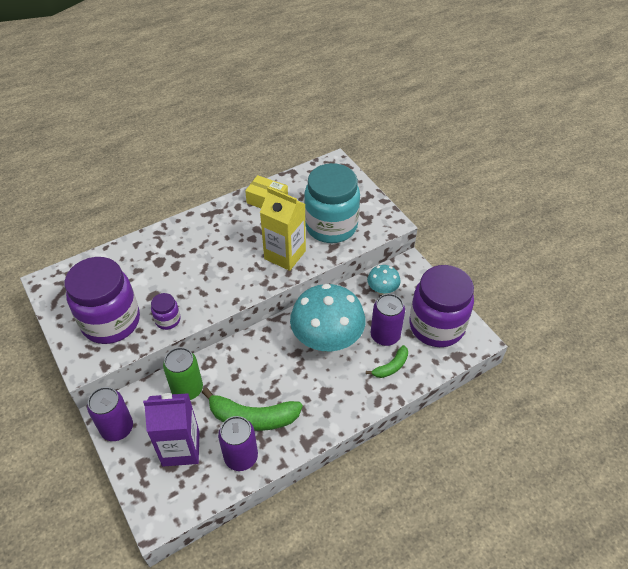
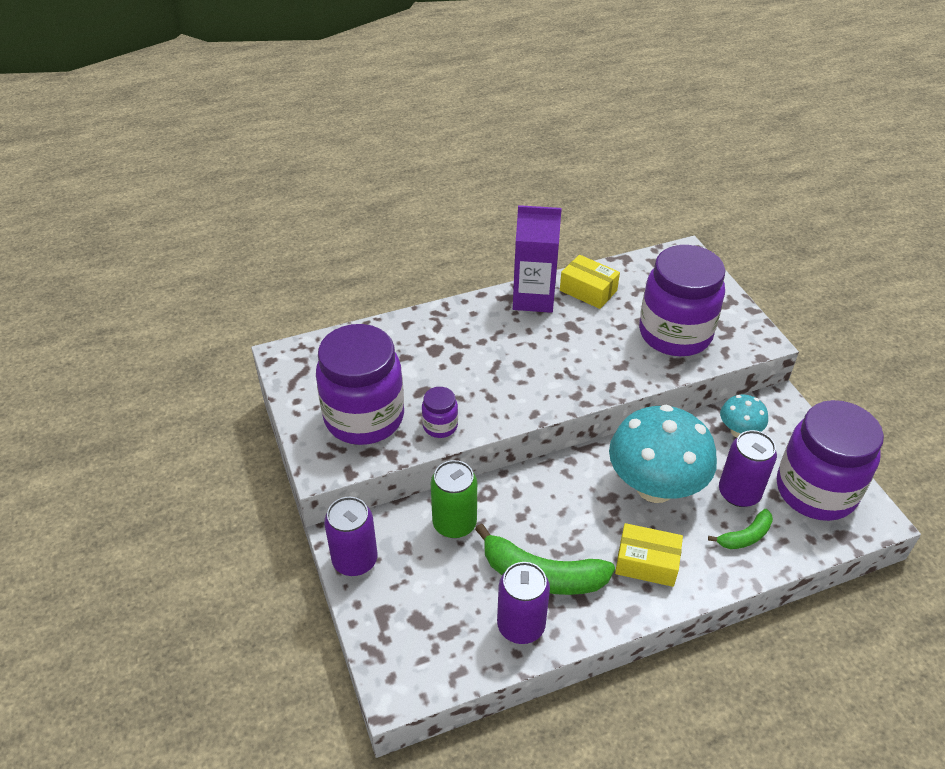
camera: 10 degrees right, 5 degrees down
purple carton [143,393,200,467] -> purple carton moved to [513,205,562,313]
yellow carton [260,187,306,271] -> none
turquoise jar [304,163,360,243] -> purple jar [639,245,725,356]
none -> yellow box [615,523,683,587]

